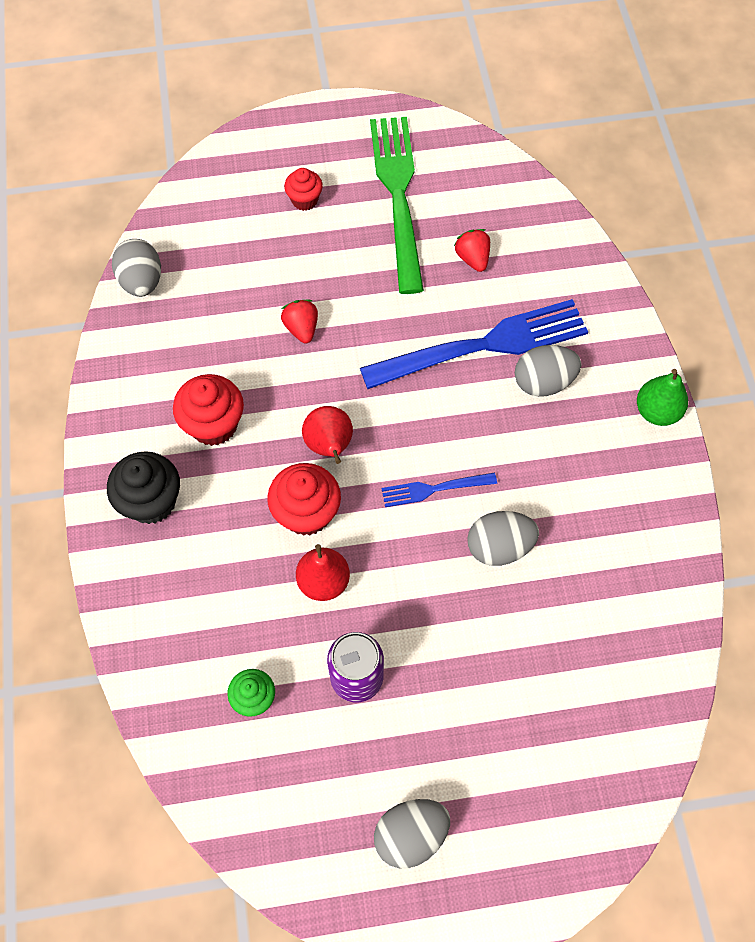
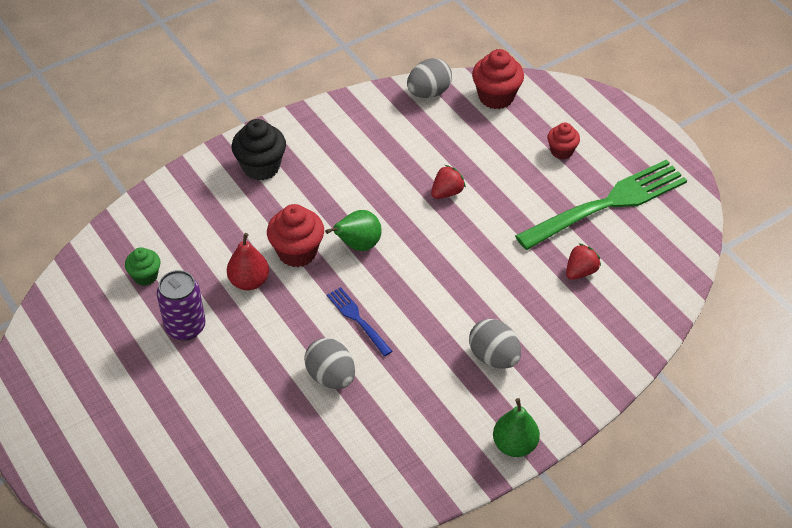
camera: 65 degrees right, 15 degrees down
red cupcake [173,374,244,446] -> red cupcake moved to [472,49,524,109]
red pear [302,406,353,464] -> green pear [325,210,382,251]
blue fork [360,299,588,389] -> none
grey egg [374,799,450,868] -> none

